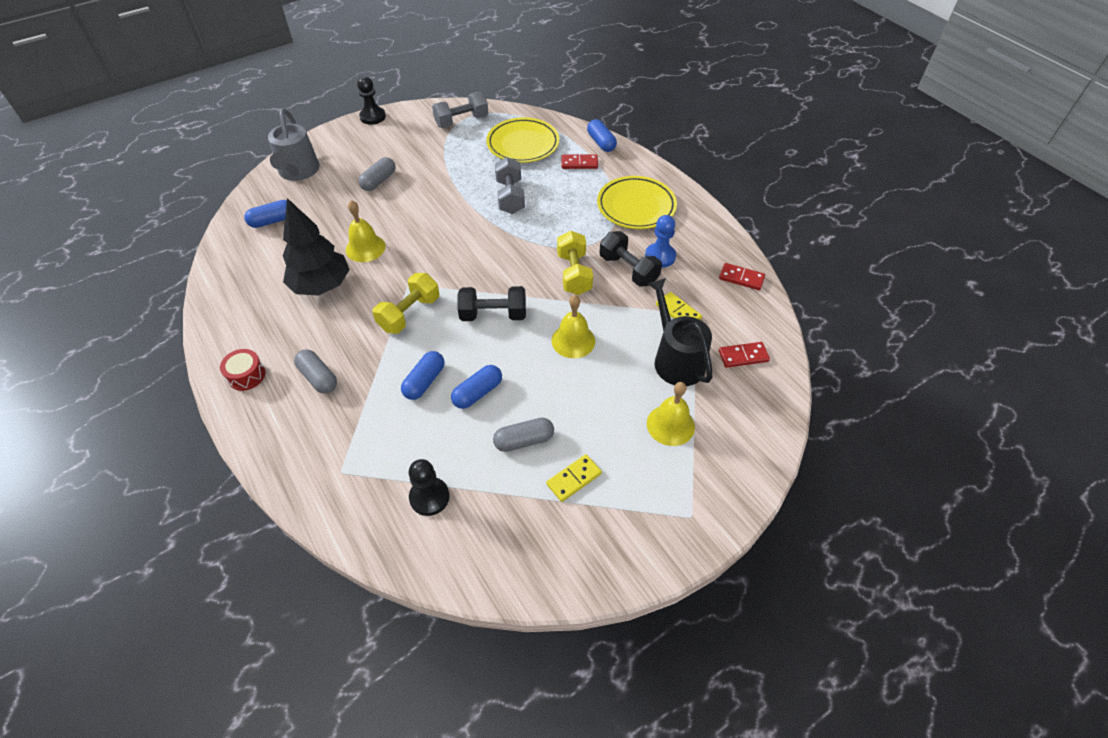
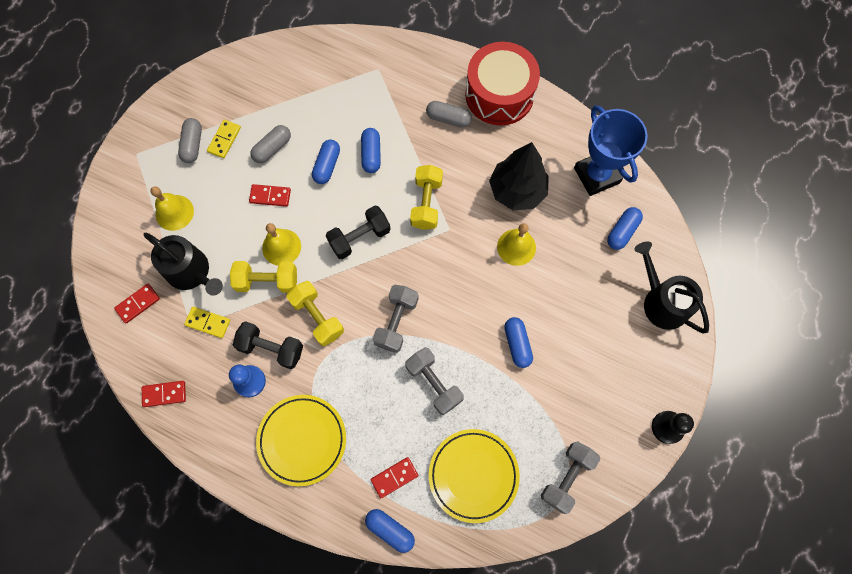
camera: 150 degrees right, 20 degrees up
red drum [220,349,265,391] -> red drum [465,42,540,126], size x2.36
grey watering can [268,108,319,181] -> black watering can [634,241,709,333]
grey capsule [358,157,396,191] -> grey capsule moved to [178,118,202,163]
black pawn [409,459,450,516] -> none
none -> yellow dumbbell [230,261,297,293]
none -> red domino [249,184,291,207]
none -> grey dumbbell [373,285,419,353]
none -> blue capsule [504,317,533,368]
none -> blue trophy [574,105,647,196]

